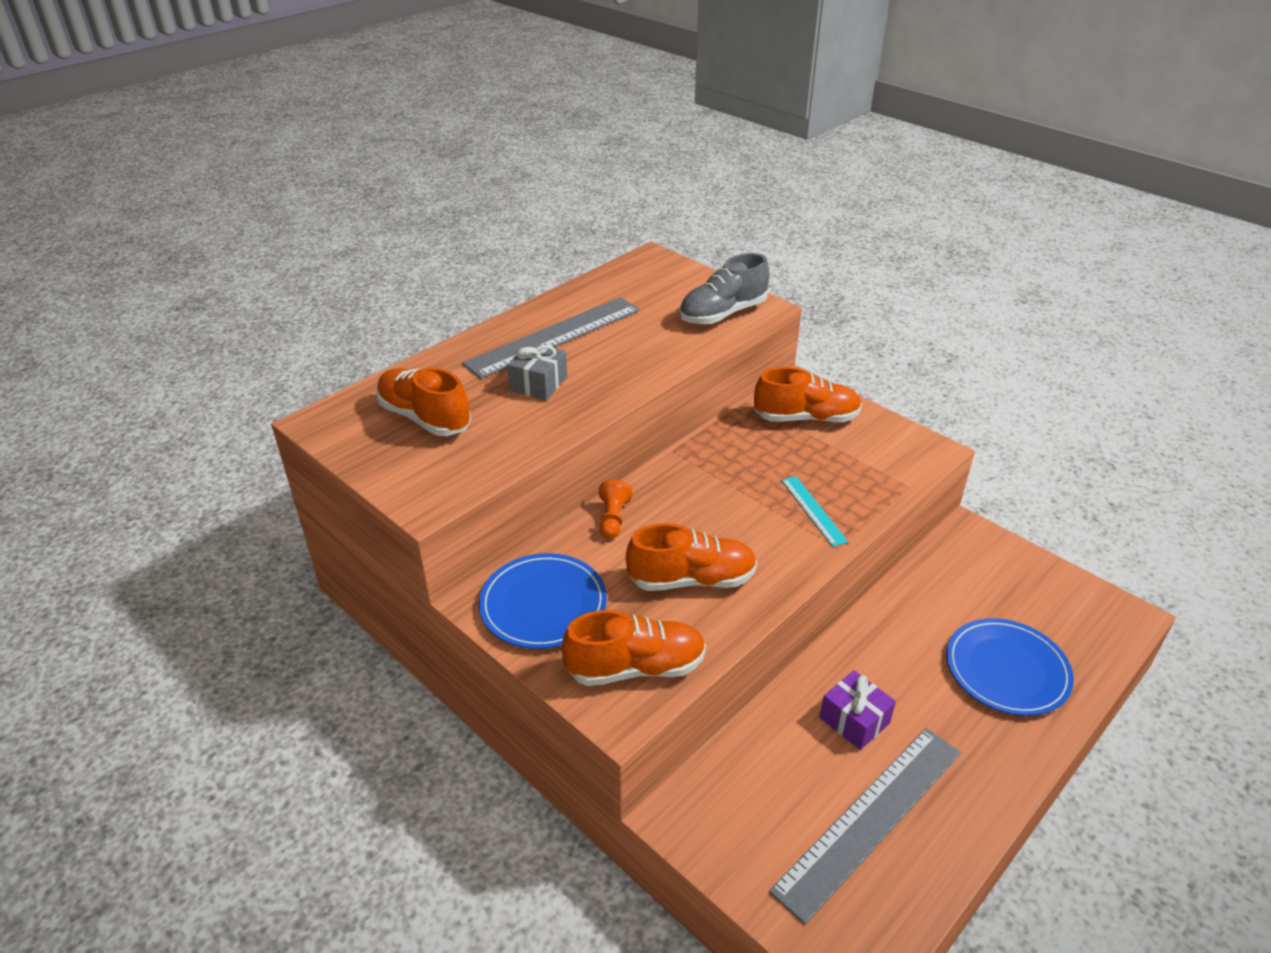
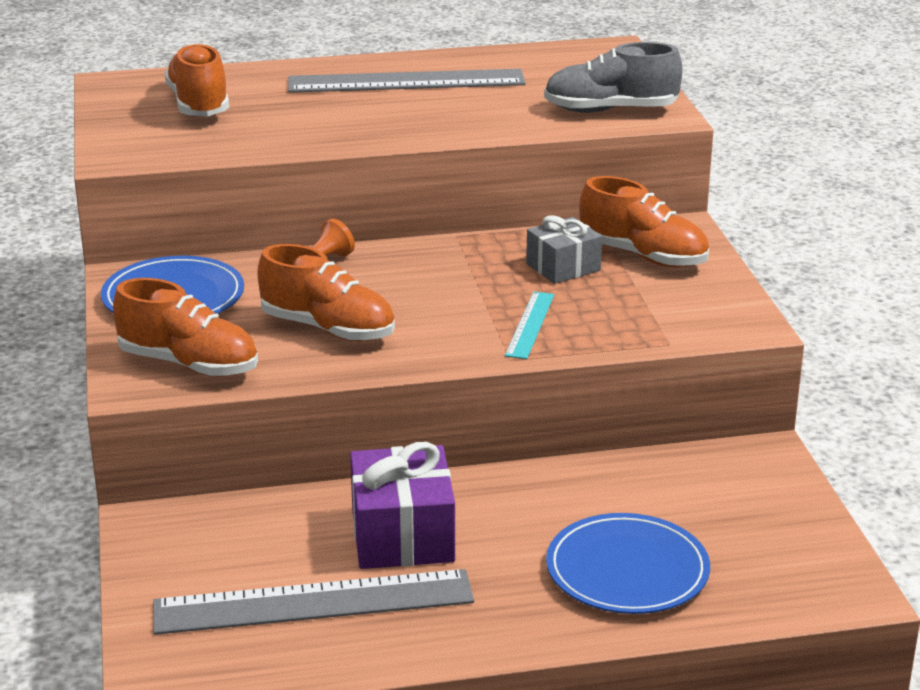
camera: 35 degrees right, 10 degrees down
grey gift [507,342,567,400] -> grey gift moved to [526,215,602,284]
purple gift [820,670,896,750] -> purple gift [350,442,455,569], size x1.59

